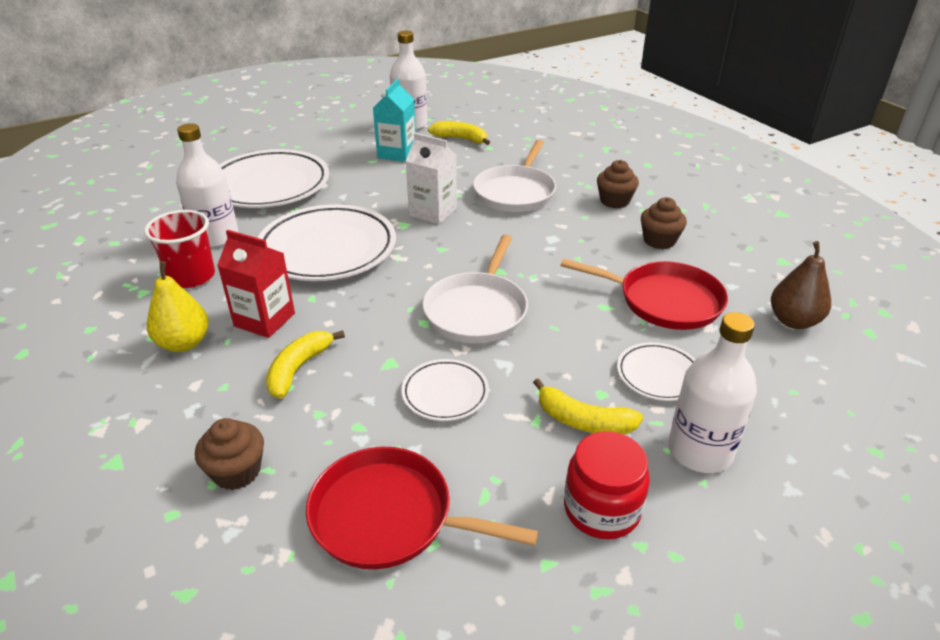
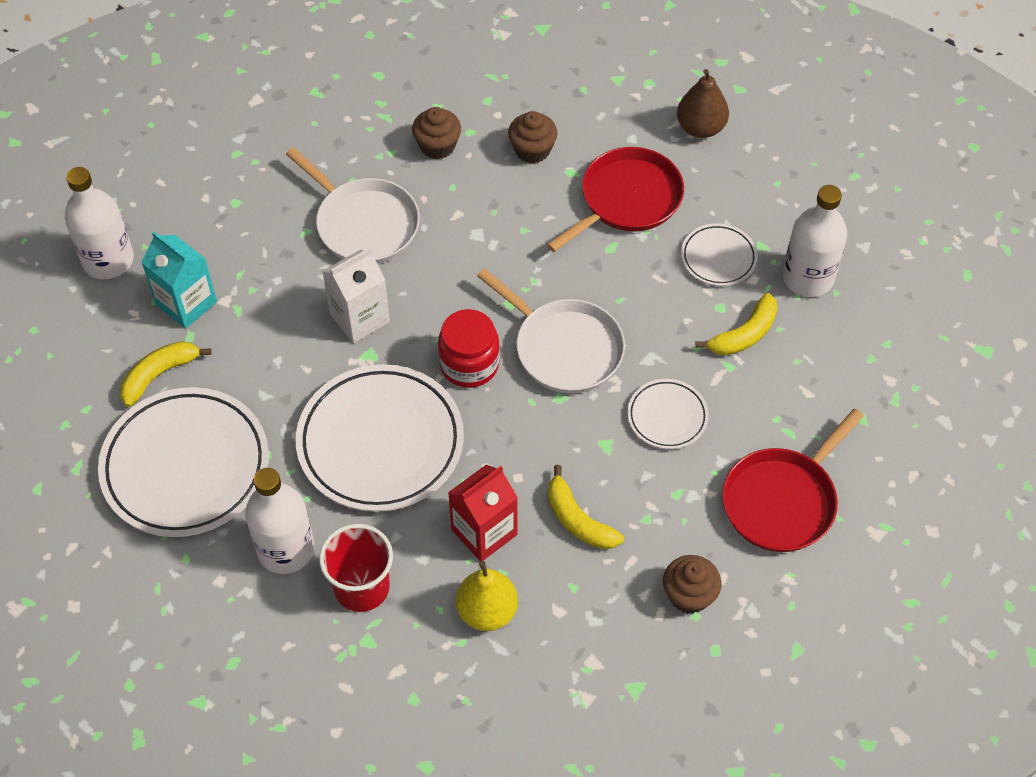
camera: 65 degrees left, 20 degrees up
yellow banana [428,121,490,145] -> yellow banana moved to [120,341,212,407]
red jar [564,431,650,539] -> red jar moved to [438,309,500,388]

